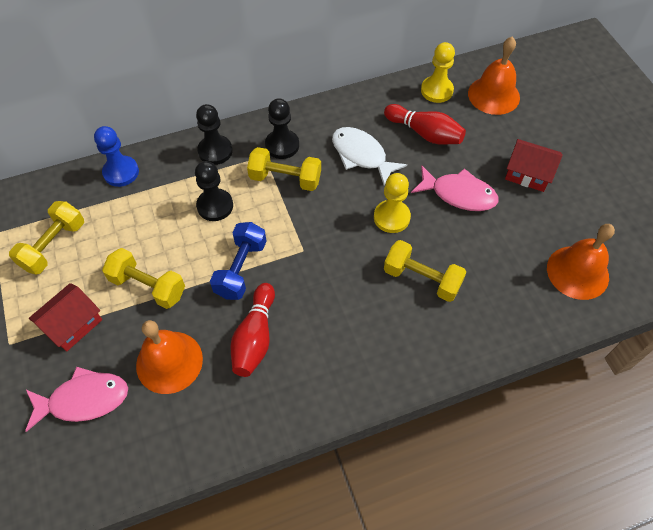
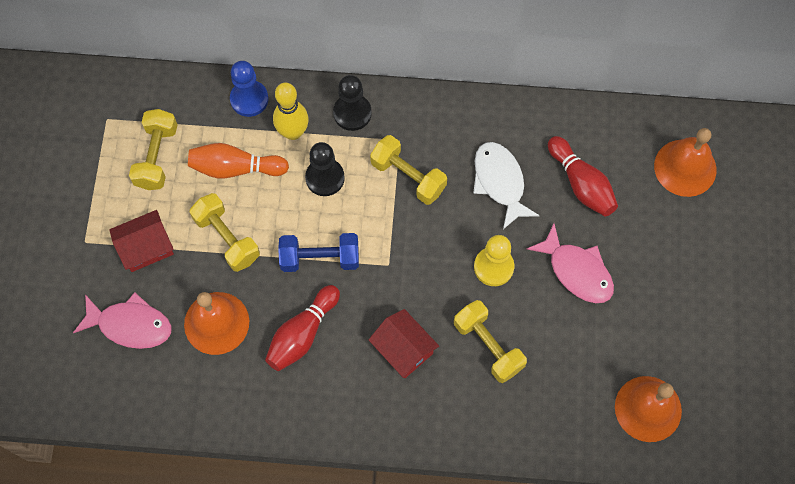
camera: 25 degrees right, 10 degrees up
yellow dumbbell [9,201,84,274] -> yellow dumbbell turned 45 degrees counterclockwise [129,109,178,190]
blue dumbbell [210,222,267,300] -> blue dumbbell turned 45 degrees clockwise [278,233,359,272]
black pawn [265,98,299,159] -> none
yellow pawn [421,42,455,103] -> none
red house [505,139,563,192] -> red house moved to [369,309,439,378]
none -> orange bowling pin [188,143,289,179]
none -> yellow bowling pin [273,82,309,140]

